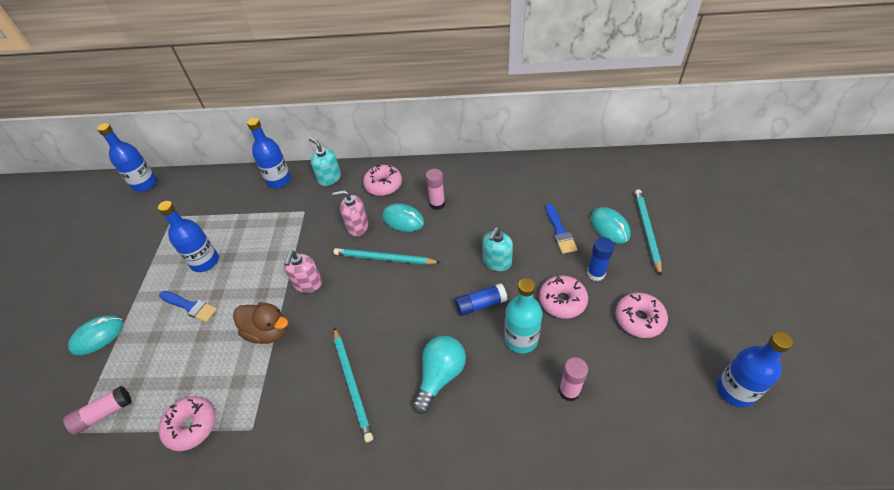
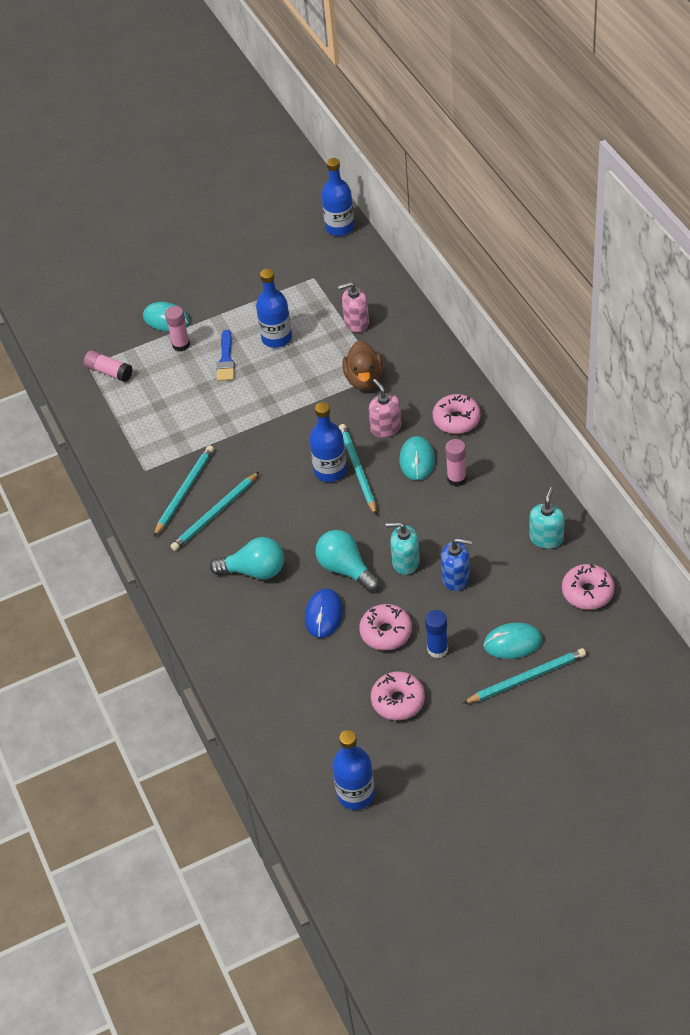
camera: 65 degrees right, 0 degrees up
pink donut [159,396,216,451] -> pink donut moved to [562,564,615,610]
brown duck [233,302,288,344] -> brown duck moved to [343,340,383,390]
blue bottle [247,118,291,188] -> blue bottle moved to [309,402,347,482]
pink soap dispenser [284,251,322,293] -> pink soap dispenser moved to [338,282,369,332]
turquoise soap dispenser [309,138,341,186] -> turquoise soap dispenser moved to [529,487,565,549]
blue glue stick [455,283,508,316] -> turquoise light bulb [315,530,380,592]
turquoise bottle [504,278,543,354] -> blue mouse [305,588,343,638]
blue brush [546,204,578,254] -> none
pink glue stick [559,357,588,401] -> pink glue stick moved to [165,306,190,351]
turquoise mouse [590,207,631,244] -> turquoise mouse turned 45 degrees clockwise [483,623,542,659]
none -> turquoise pencil [153,445,214,537]
none -> blue soap dispenser [441,538,472,591]

